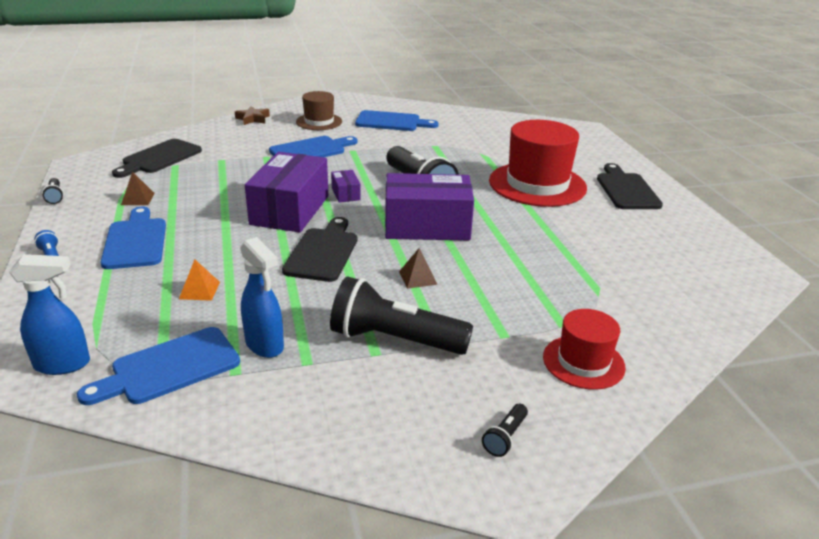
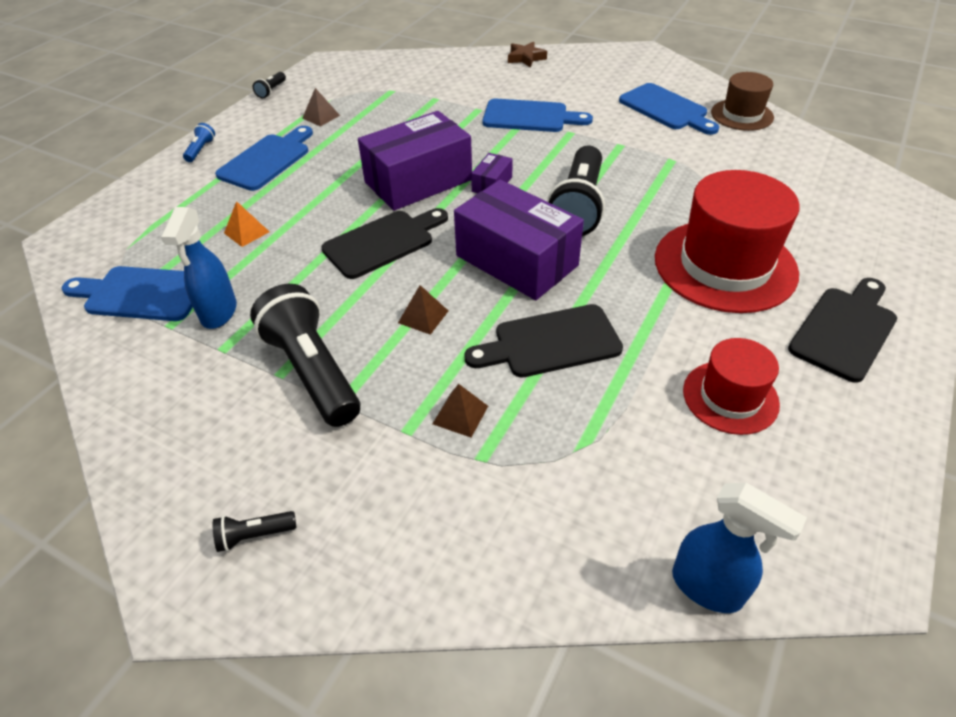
camera: 45 degrees right, 15 degrees up
blue spray bottle [9,254,90,375] -> blue spray bottle moved to [672,483,807,613]
black cutting board [112,139,202,178] -> black cutting board moved to [464,304,623,378]
brown hat [296,91,342,130] -> brown hat moved to [711,72,774,131]
red hat [543,309,626,390] -> red hat moved to [683,338,780,435]
none -> brown pyramid [433,384,488,437]

